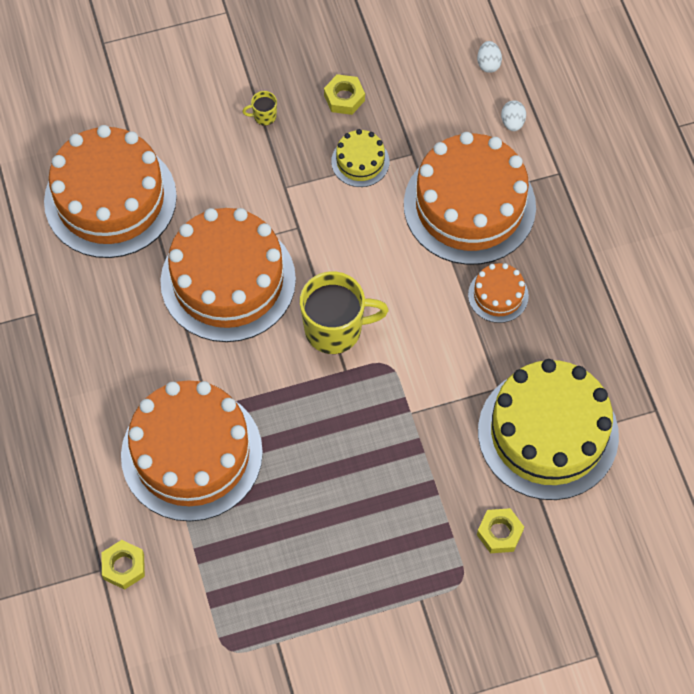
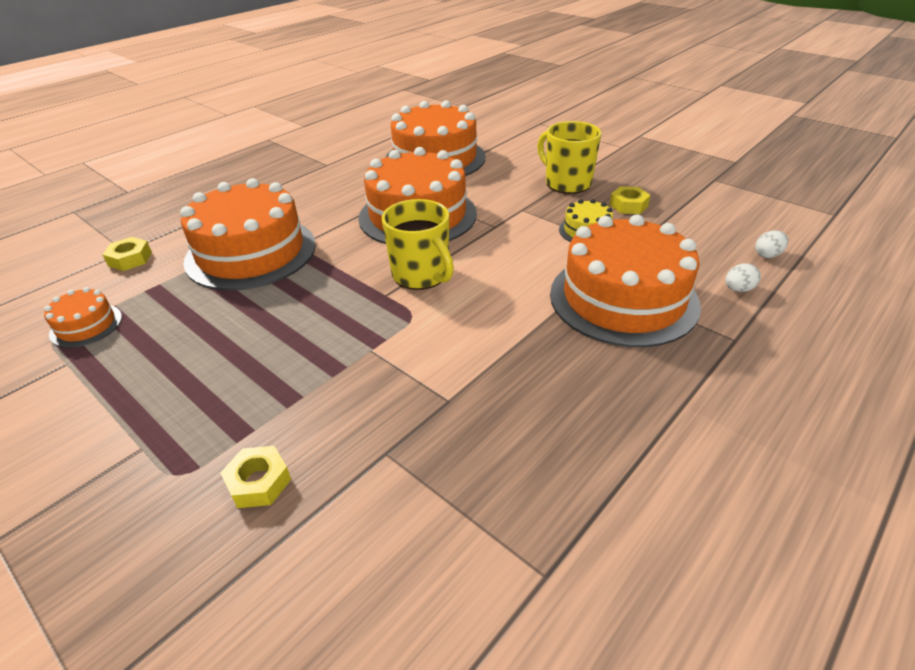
camera: 60 degrees right, 25 degrees down
yellow mug [242,91,277,126] -> yellow mug [537,121,602,194], size x2.35
orange cake [468,263,529,323] -> orange cake moved to [44,287,122,348]
yellow cake [478,359,619,500] -> none

